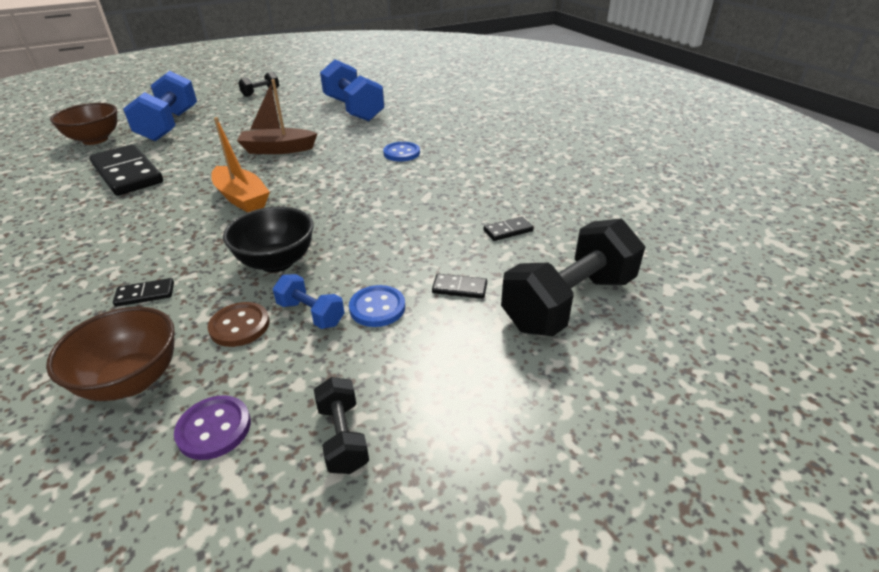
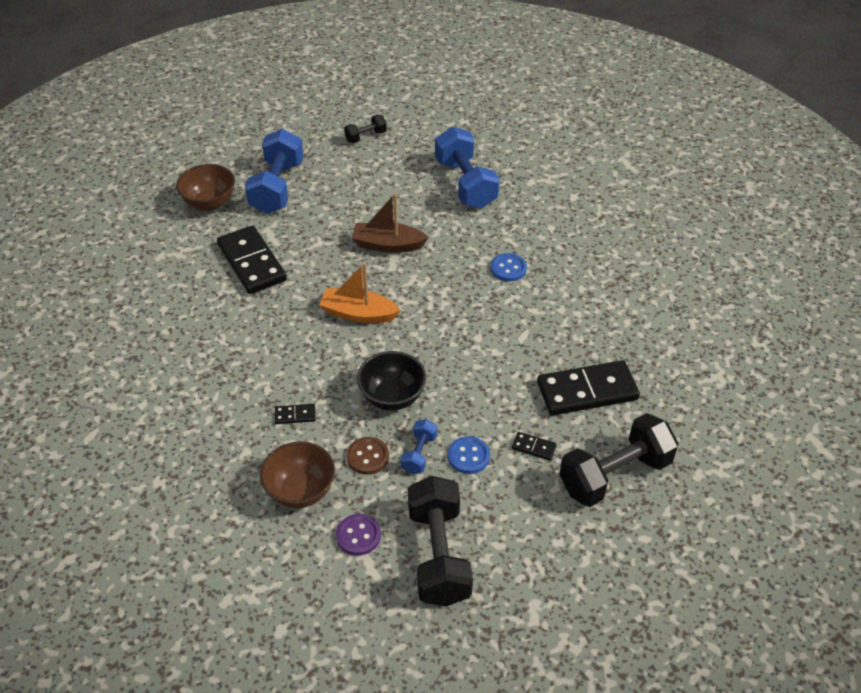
camera: 10 degrees right, 10 degrees up
orange boat [211,117,270,212] -> orange boat turned 135 degrees clockwise [319,263,400,323]
blue dumbbell [273,274,345,329] -> blue dumbbell turned 60 degrees clockwise [401,419,437,474]
black dumbbell [314,377,369,474] -> black dumbbell [408,476,473,606], size x2.07
black domino [483,217,534,241] -> black domino [537,360,640,416], size x2.37

